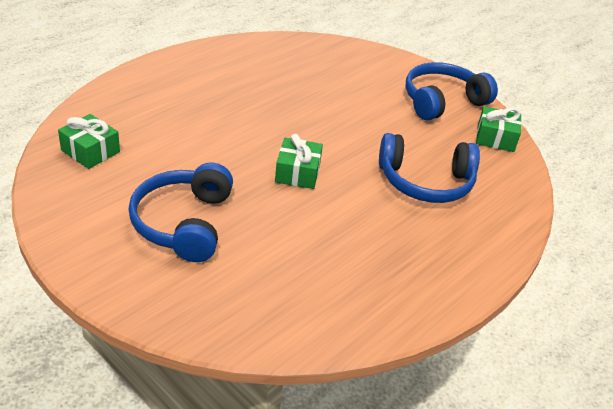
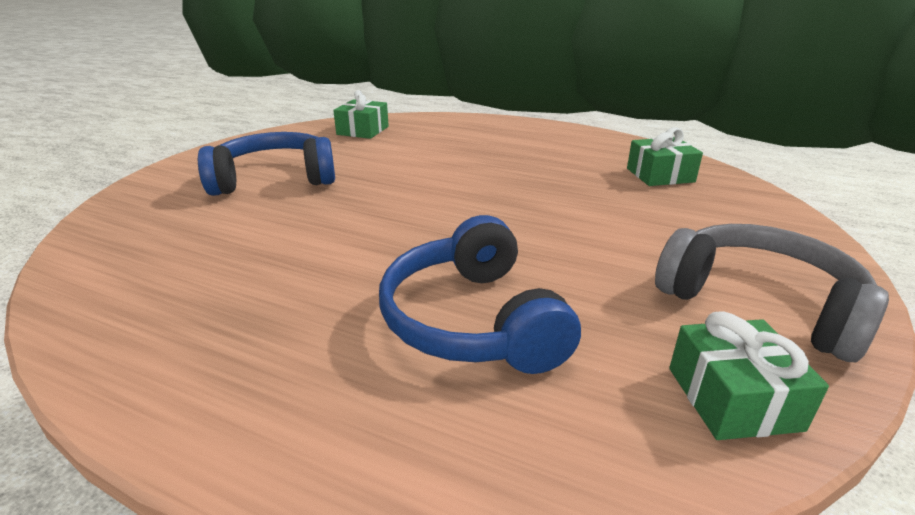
camera: 75 degrees right, 10 degrees down
green gift [275,134,323,189] -> green gift moved to [627,127,703,186]
blue headphones [405,62,498,120] -> grey headphones [655,224,889,362]

